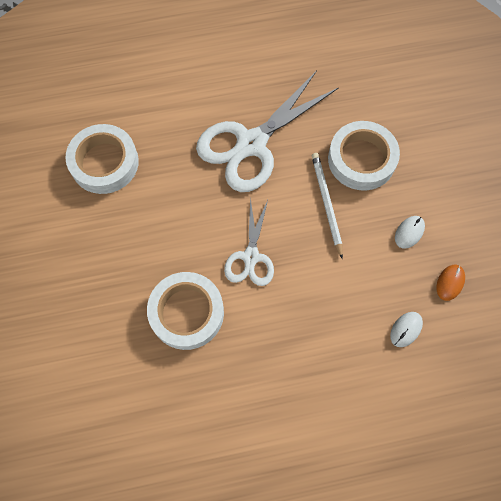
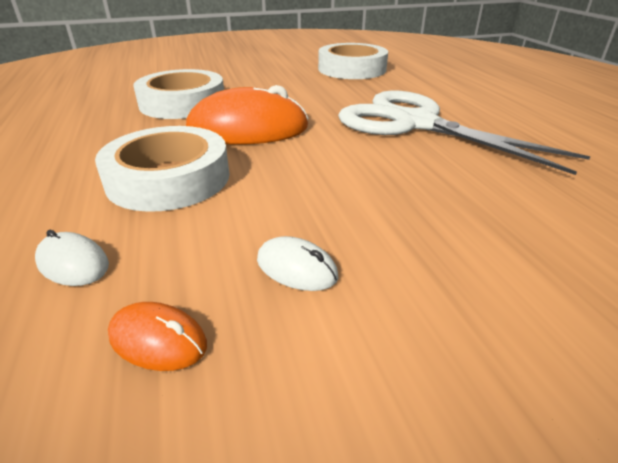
camera: 85 degrees right, 35 degrees down
white scissors [224,197,274,286] -> orange mouse [186,85,309,144]
white pencil [312,153,343,259] -> none
white tape [328,121,400,190] -> white tape moved to [95,126,229,212]

